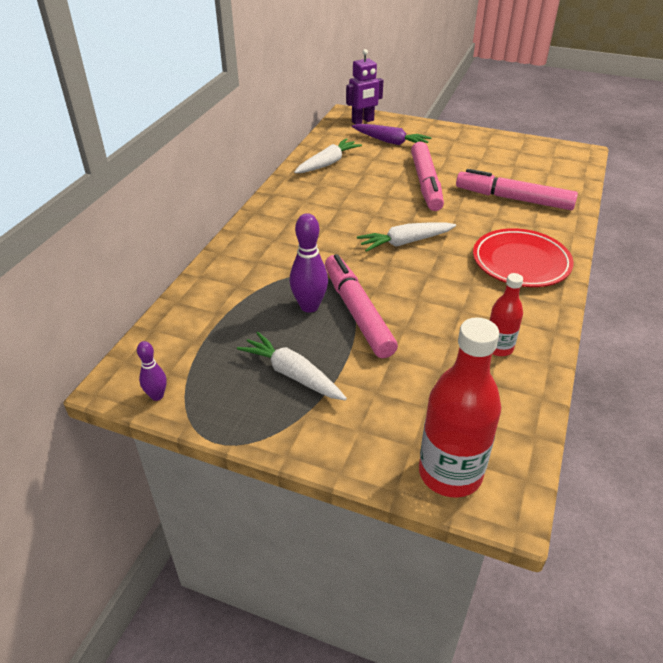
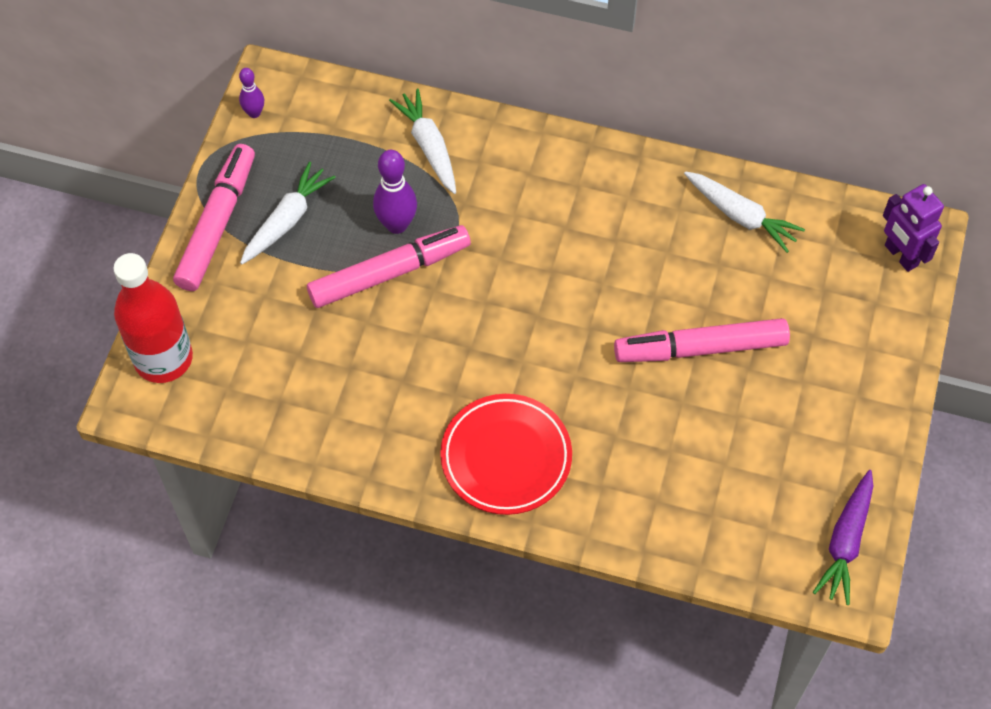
camera: 85 degrees right, 20 degrees up
purple carrot [352,124,432,145] -> purple carrot moved to [813,470,873,605]
white carrot [357,222,456,252] -> white carrot moved to [389,89,456,194]
pink marker [456,169,578,210] -> pink marker moved to [173,144,255,291]
red bottle [489,273,523,356] -> none

